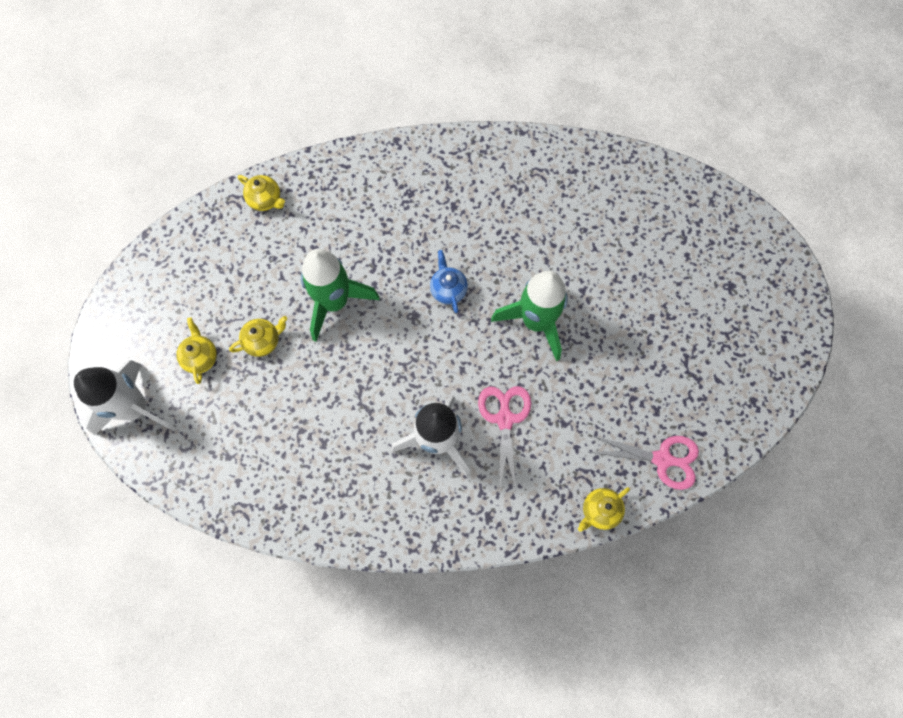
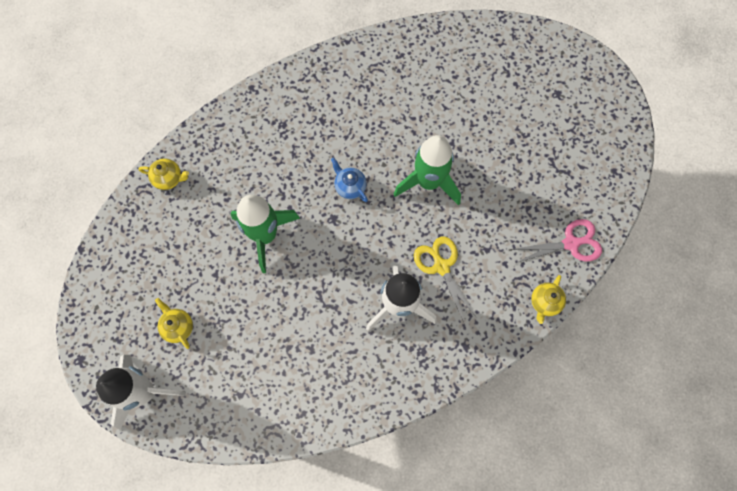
camera: 25 degrees left, 0 degrees up
yellow teapot [229,316,287,357] -> none
pink scissors [478,386,531,491] -> yellow scissors [414,236,478,324]

